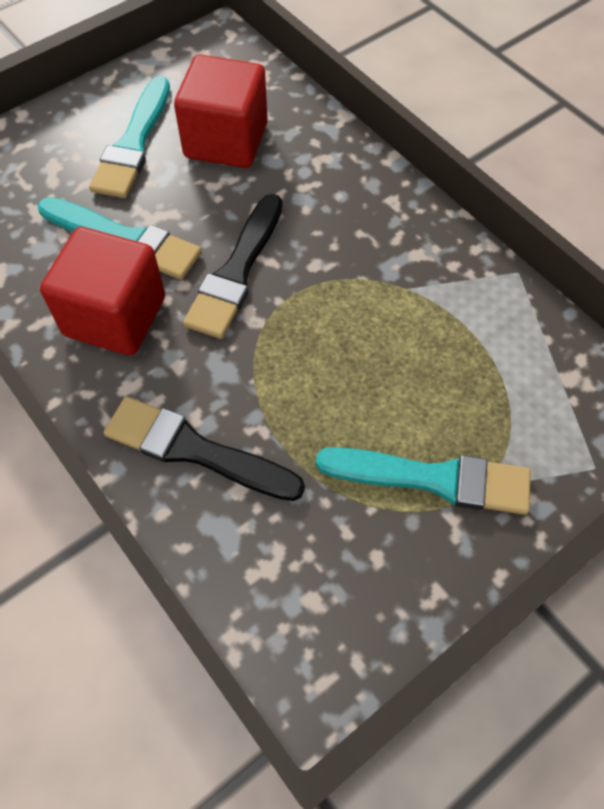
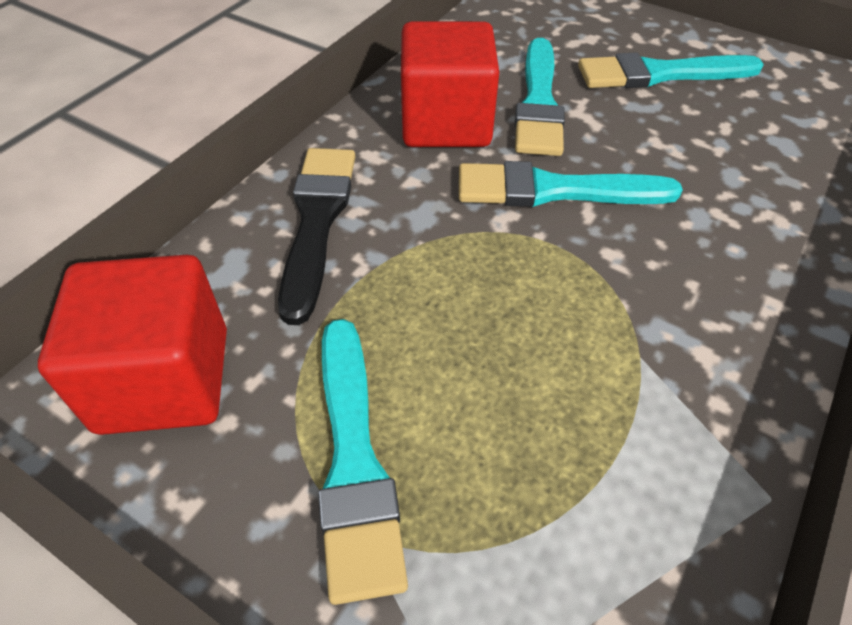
camera: 70 degrees right, 10 degrees down
red cube [174,54,268,168] -> red cube moved to [38,255,227,435]
black brush [183,194,283,339] -> turquoise brush [459,161,683,207]

